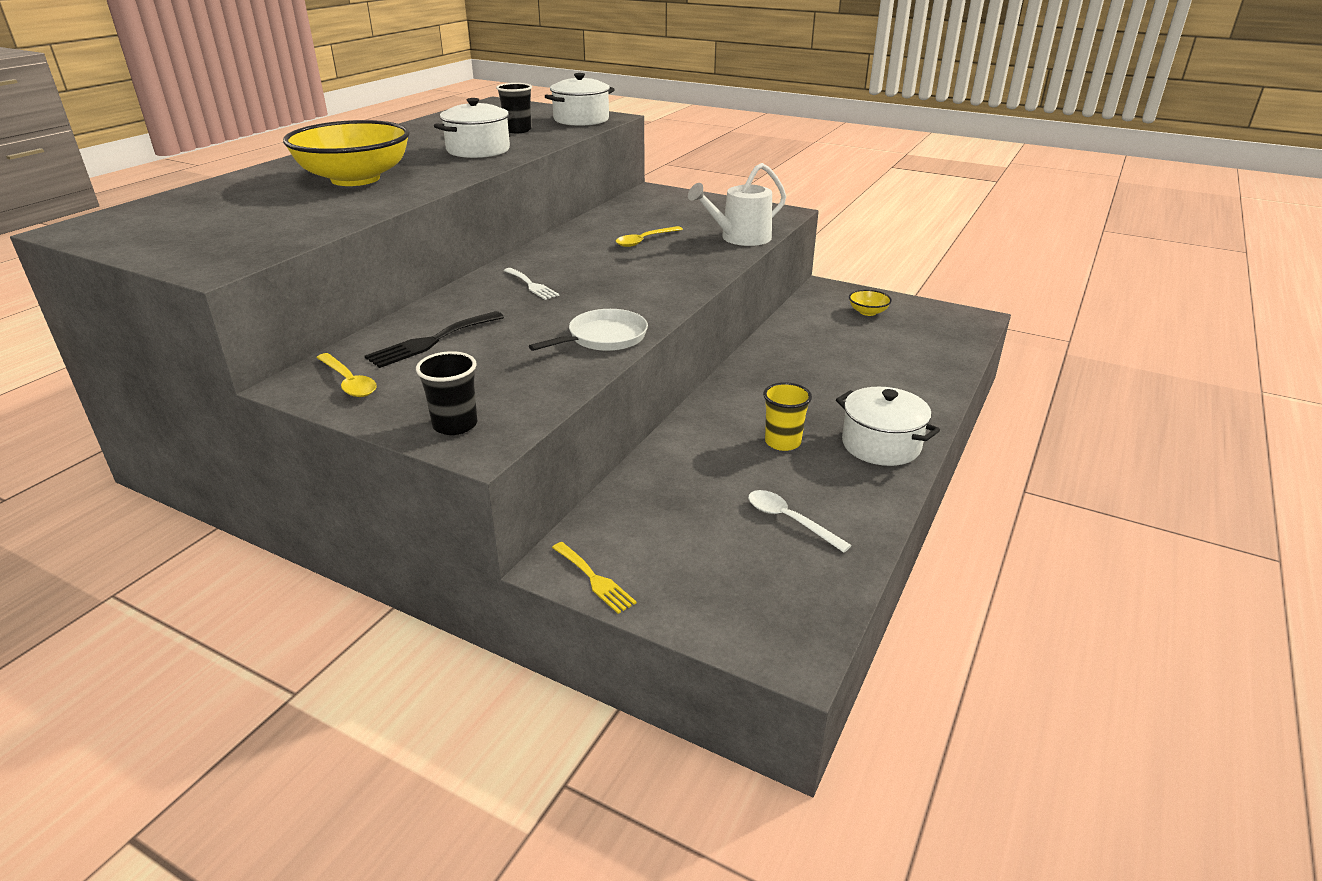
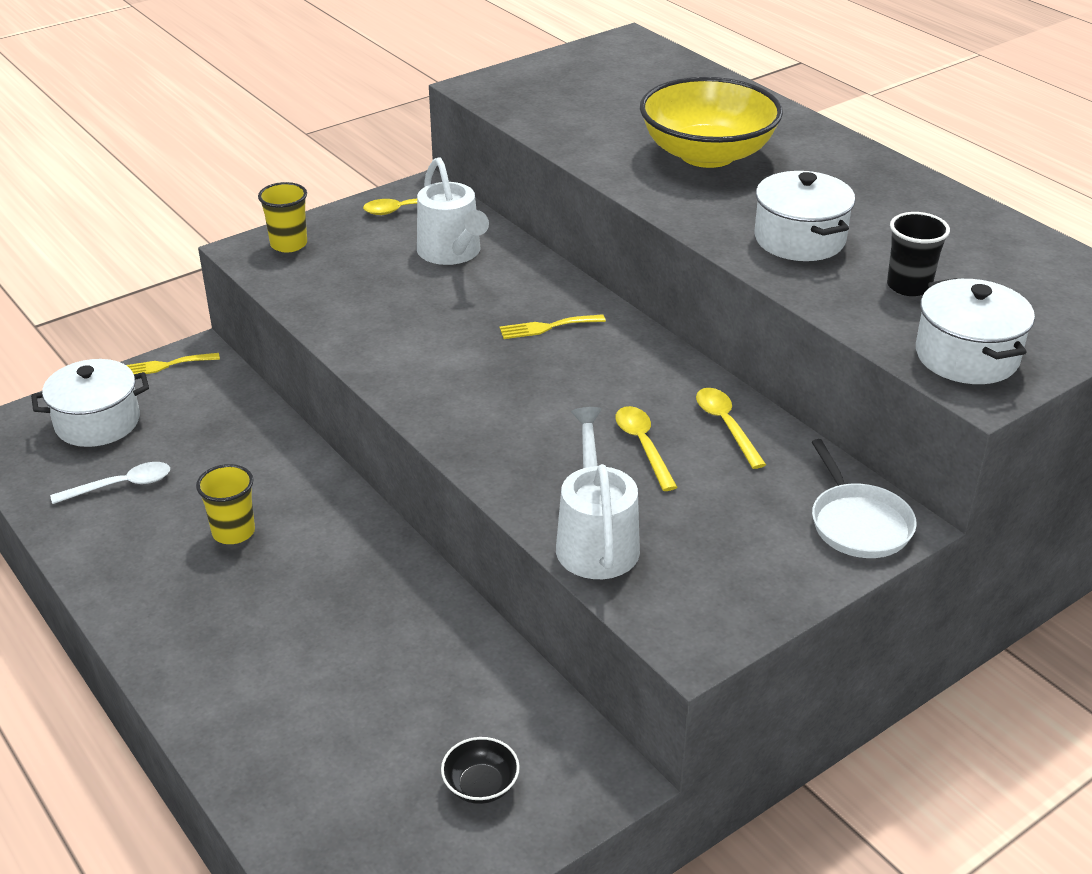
camera: 115 degrees right, 5 degrees up
black fork [365,311,504,368] -> white watering can [417,157,489,265]
black cup [416,351,477,435] -> yellow cup [258,182,307,252]
white fork [504,268,559,300] -> yellow fork [499,314,606,339]
white pan [529,309,648,351] -> white pan moved to [812,439,917,558]
white pot [836,387,940,466] -> white pot moved to [31,359,149,447]
yellow bowl [849,290,892,316] -> black bowl [441,737,520,804]
none -> yellow spoon [696,388,766,469]

